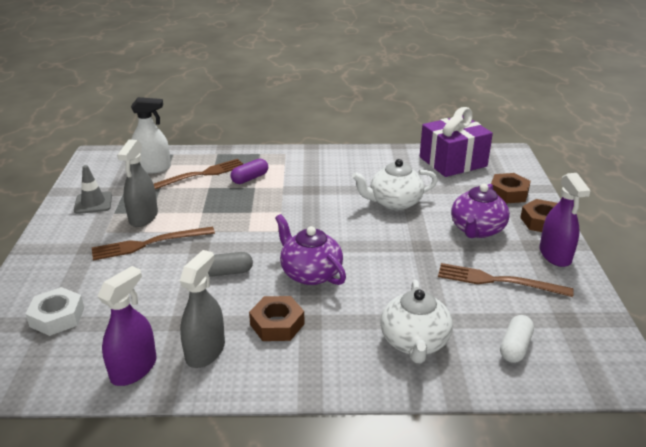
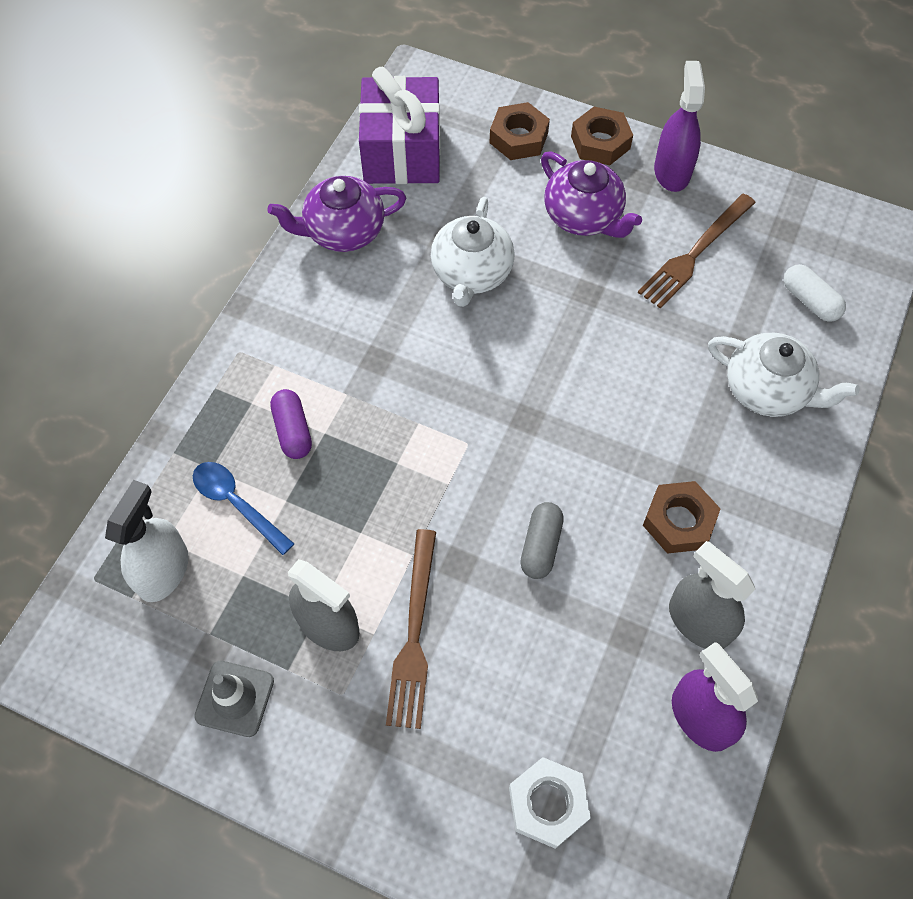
camera: 65 degrees left, 30 degrees up
brown fork [154,159,243,189] -> blue spoon [193,462,294,555]
purple teapot [275,214,346,285] -> purple teapot moved to [267,176,406,252]
purple spray bottle [539,173,591,267] -> purple spray bottle turned 105 degrees counterclockwise [654,61,705,192]

